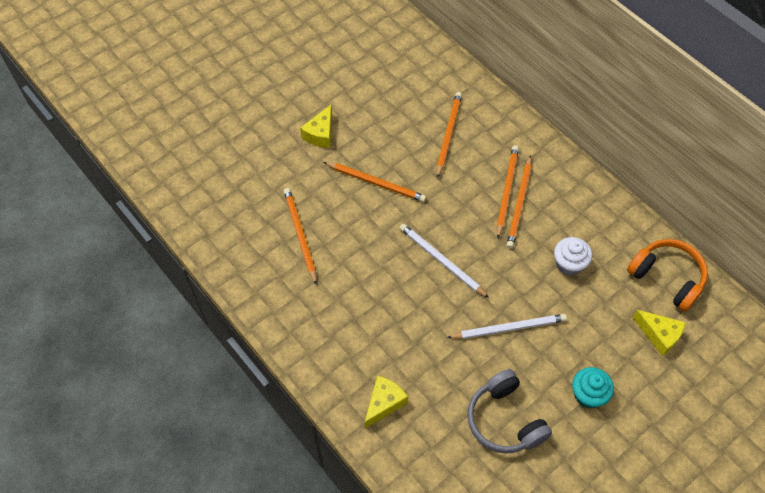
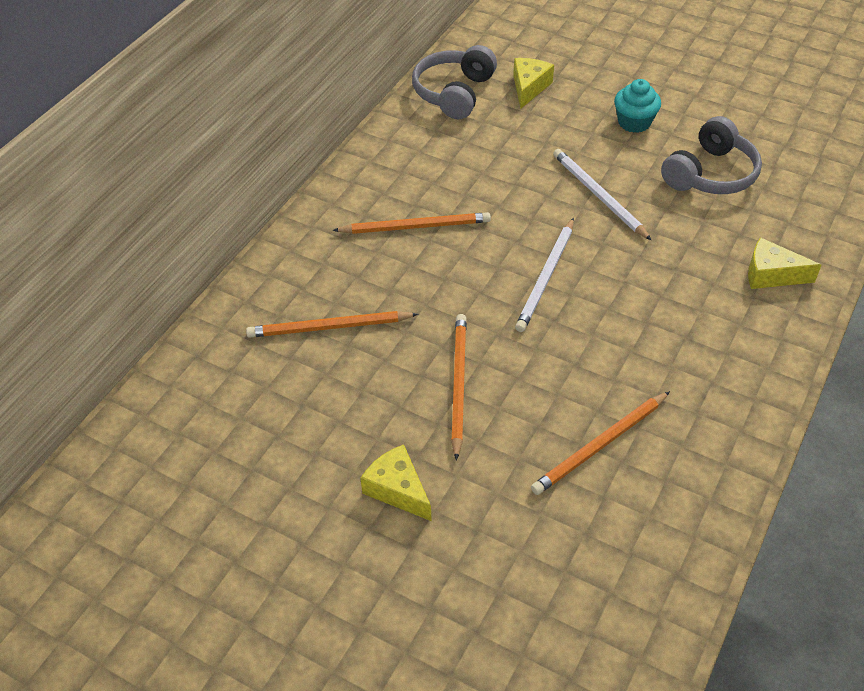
camera: 110 degrees left, 10 degrees down
yellow cheese [300,104,332,148] -> yellow cheese turned 135 degrees counterclockwise [360,445,432,521]
orange pencil [497,145,519,238] -> none
white cupcake [554,237,592,275] -> none
orange headphones [627,239,708,312] -> grey headphones [412,45,497,119]

